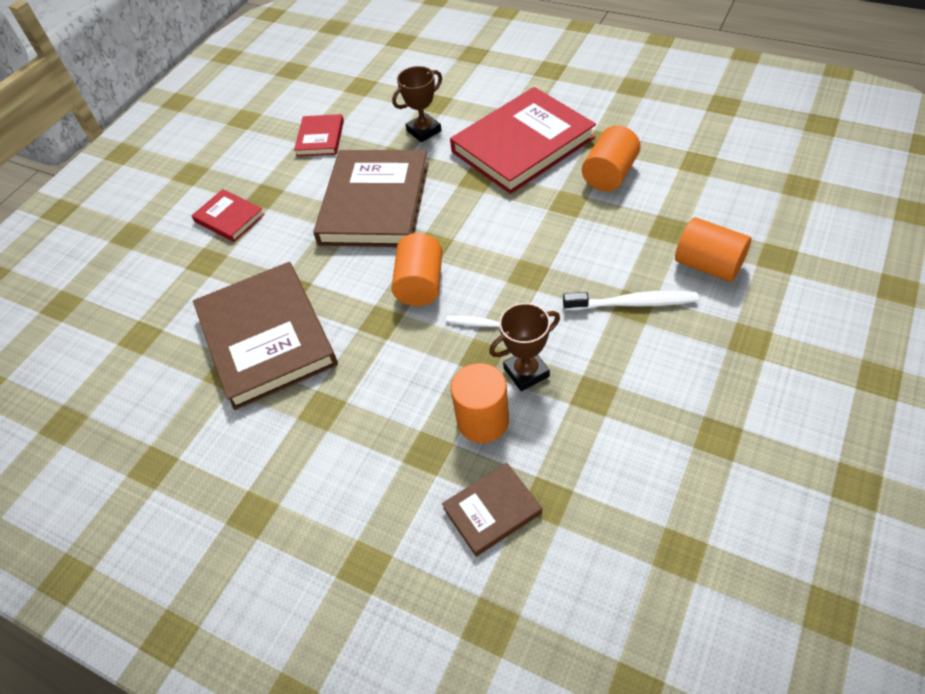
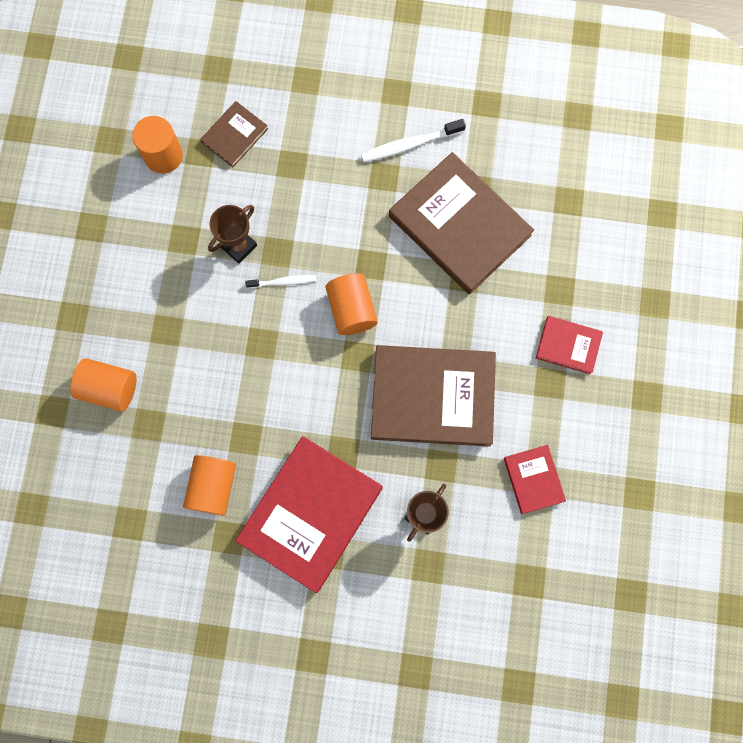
camera: 155 degrees right, 25 degrees up
brown book [313,150,429,247] -> brown book turned 75 degrees counterclockwise [371,345,496,447]
orange cylinder [451,363,509,443] -> orange cylinder moved to [132,116,183,174]
white toothbrush [563,291,699,311] -> white toothbrush moved to [361,119,466,162]

